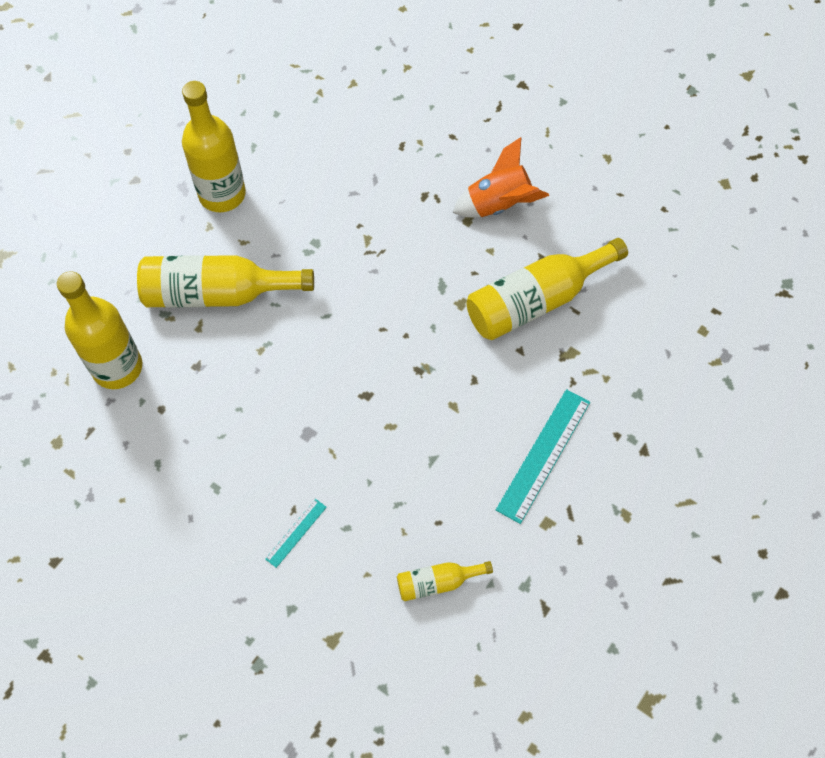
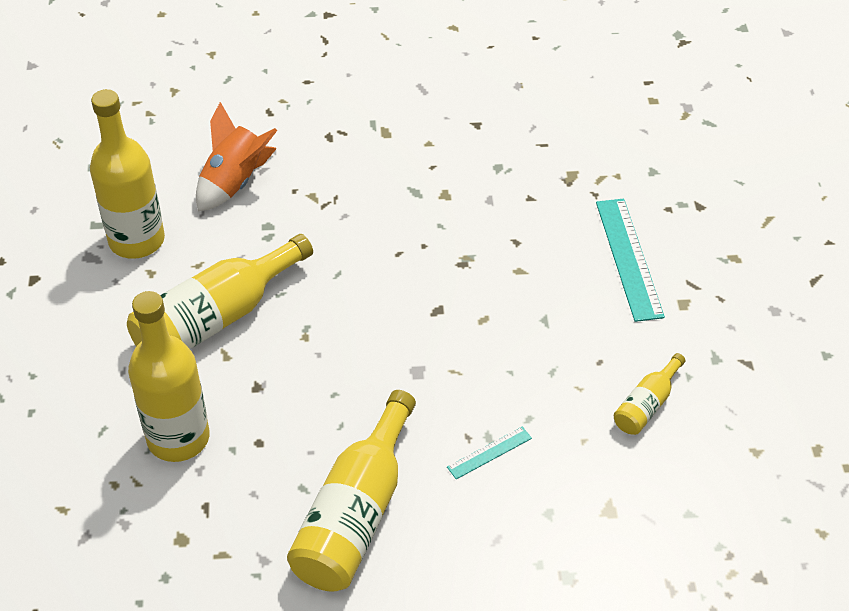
camera: 40 degrees left, 15 degrees down
turquoise ruler [265,499,327,568] -> turquoise ruler turned 60 degrees clockwise [447,427,532,479]
orange rocket [452,137,549,217] -> orange rocket moved to [196,102,277,211]
yellow bottle [466,238,628,340] -> yellow bottle moved to [287,390,416,592]

